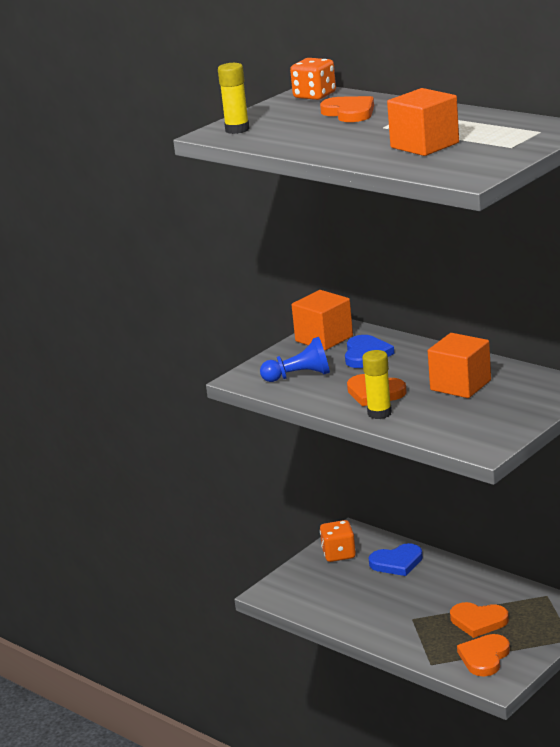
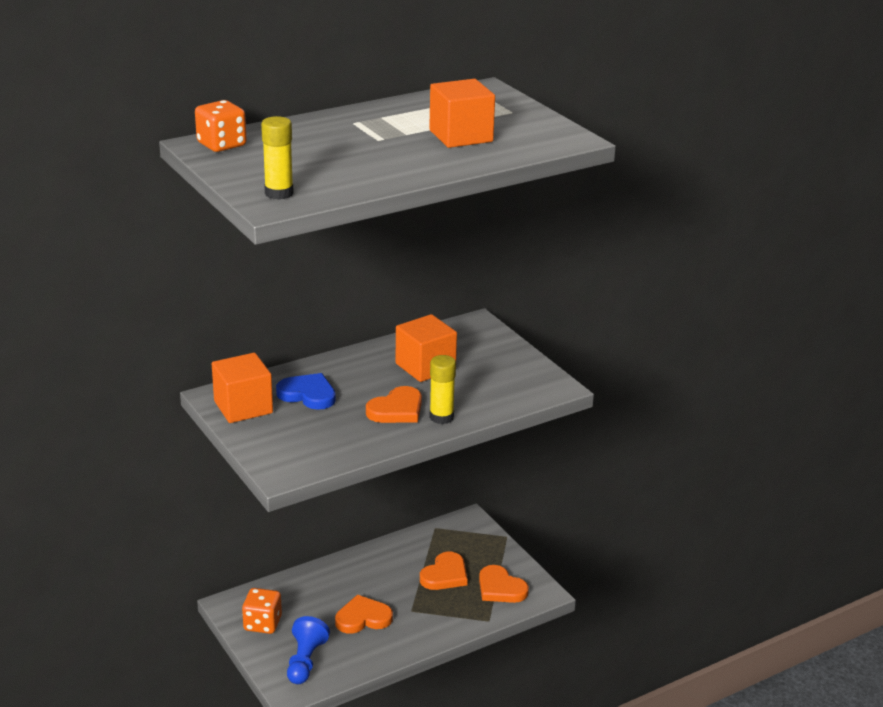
camera: 75 degrees left, 5 degrees up
blue pawn [260,337,330,382] -> blue pawn moved to [287,616,330,684]
orange heart [320,96,374,122] -> orange heart moved to [335,595,393,634]
blue heart [369,543,423,576] -> none

